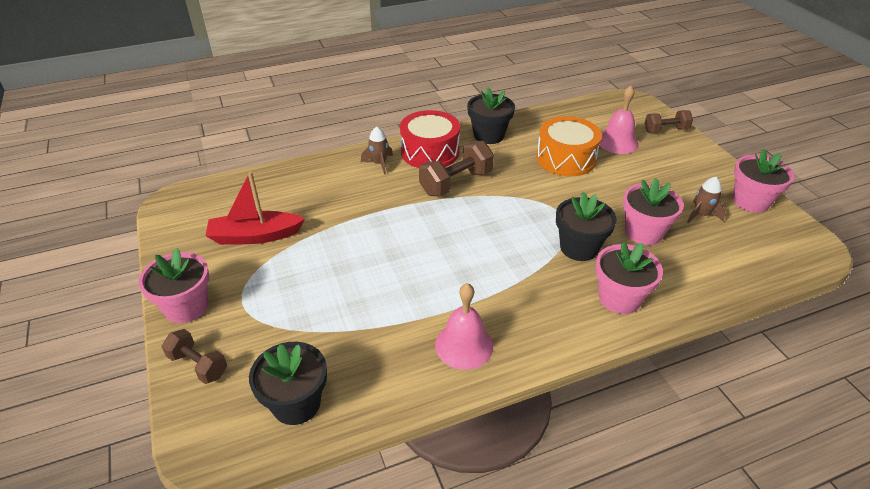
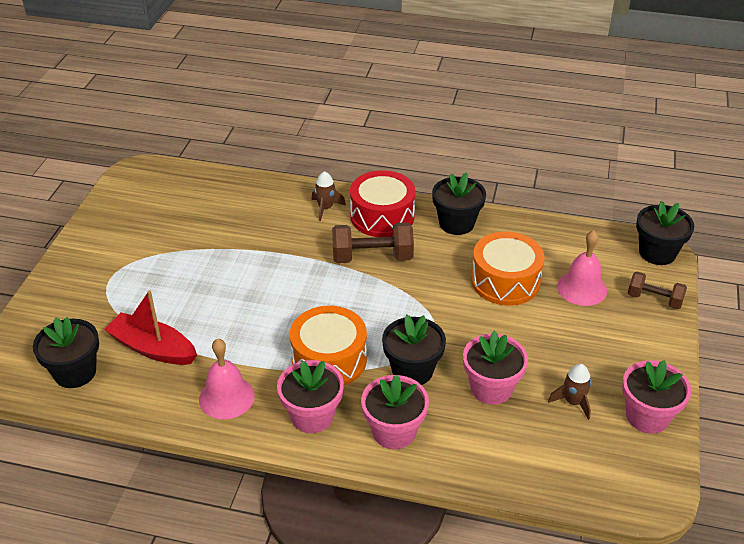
camera: 35 degrees right, 0 degrees up
pink flower pot [139,248,209,323] -> pink flower pot moved to [277,360,344,433]
brown dumbbell [162,329,227,384] -> none
red boat [206,172,305,245] -> red boat moved to [104,290,197,365]
none -> orange drum [290,306,367,386]
none -> black flower pot [636,201,694,265]

